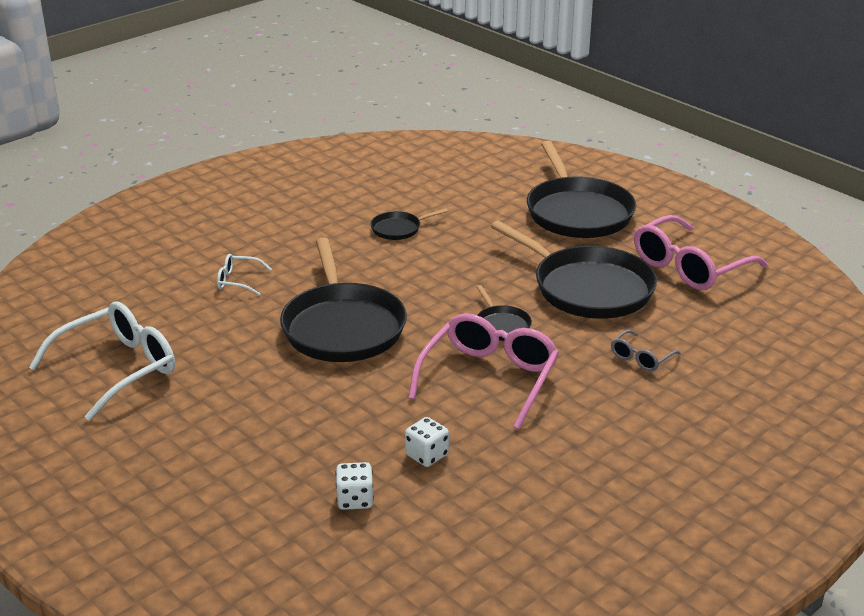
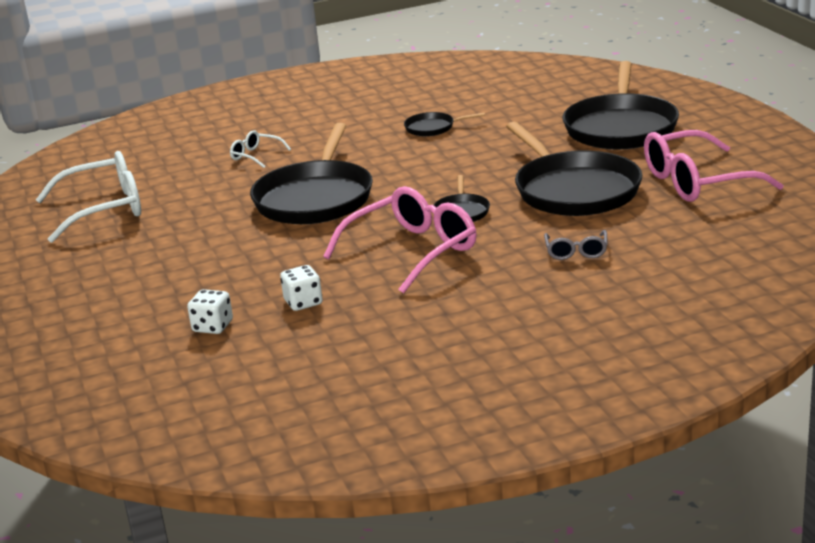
camera: 25 degrees right, 5 degrees down
grey glasses [611,330,681,371] -> grey glasses turned 60 degrees counterclockwise [544,230,608,260]

